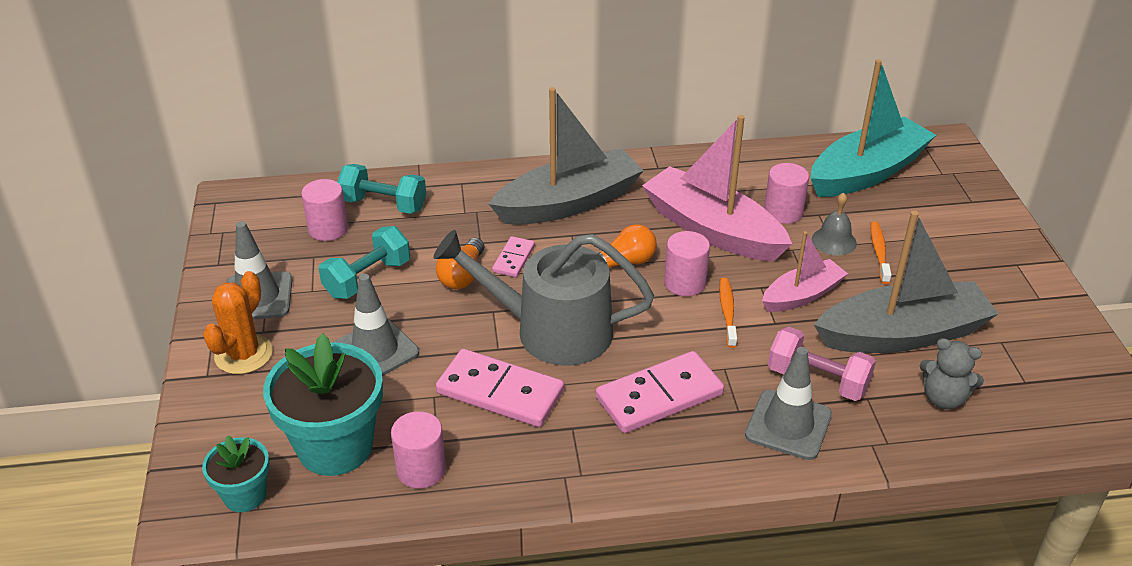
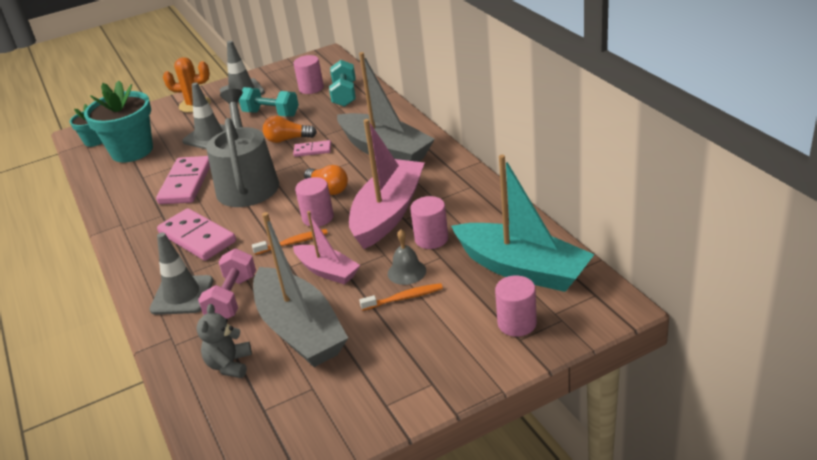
camera: 75 degrees right, 5 degrees down
pink cylinder [391,411,446,489] -> pink cylinder moved to [495,276,537,337]

